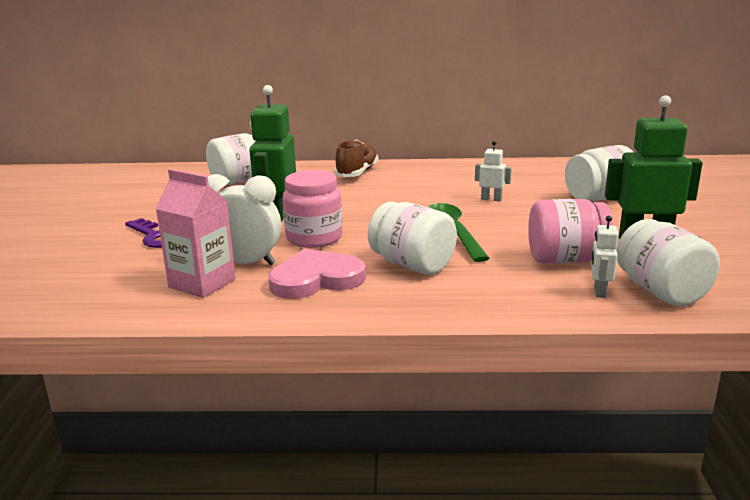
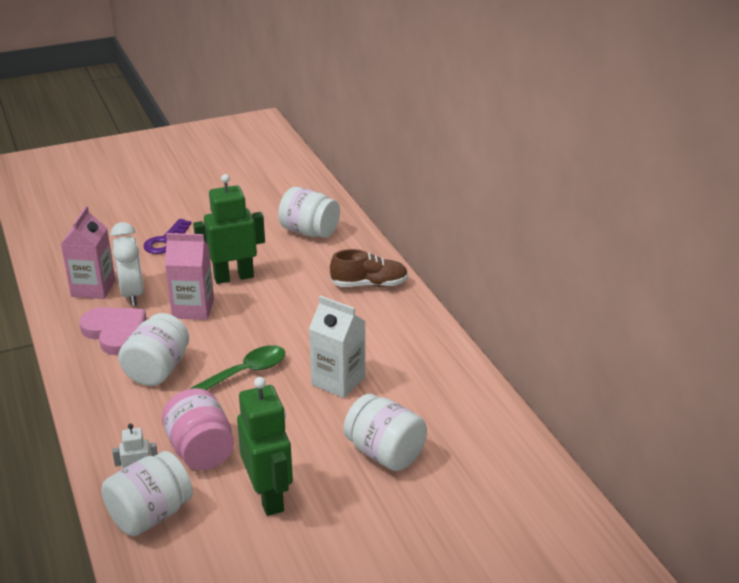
camera: 65 degrees right, 10 degrees up
pink jar [282,170,343,248] -> pink carton [165,233,214,320]
white robot [475,141,512,202] -> white carton [309,295,366,398]

